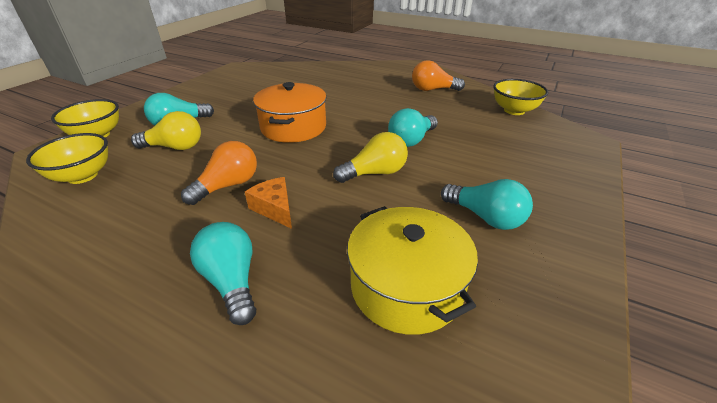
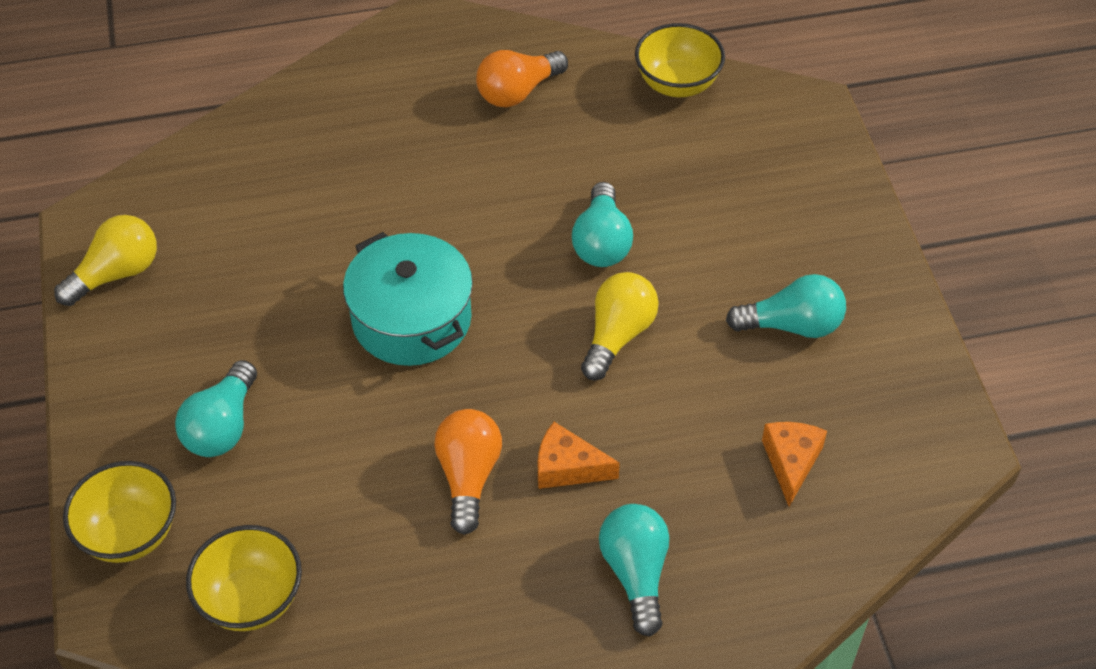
camera: 40 degrees left, 15 degrees up
yellow light bulb [131,111,201,150] -> yellow light bulb moved to [54,215,157,306]
turquoise light bulb [190,222,256,325] -> turquoise light bulb turned 60 degrees clockwise [599,504,669,637]
orange pot [253,82,326,143] -> turquoise pot [343,232,473,366]
yellow pot [347,206,478,335] -> orange cheese [762,422,827,506]

